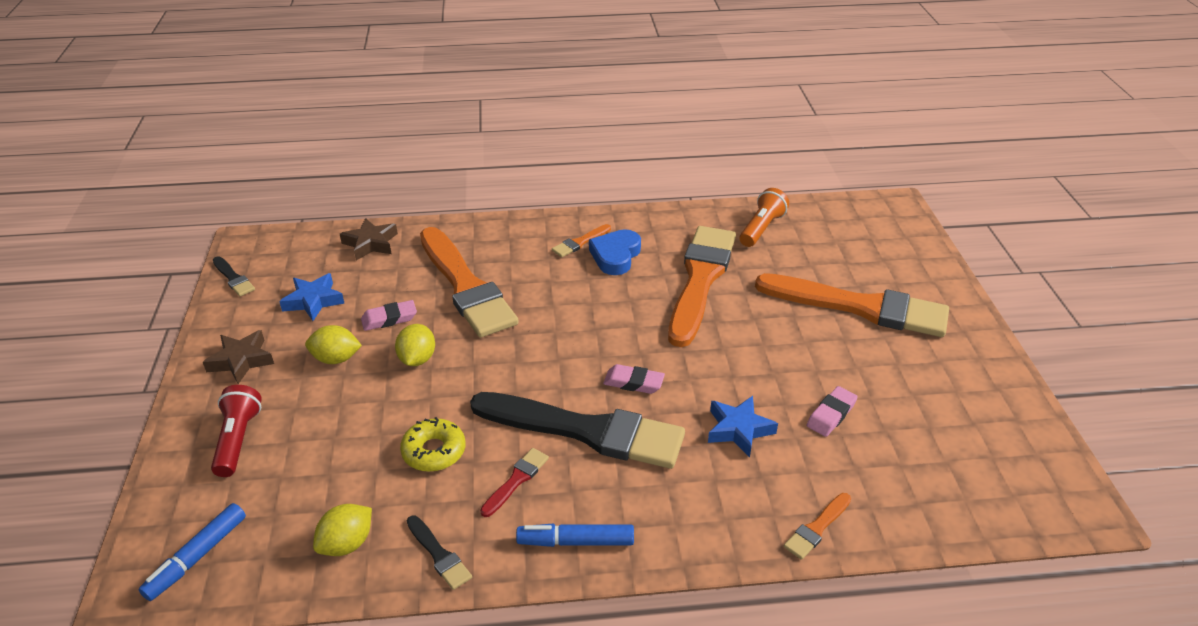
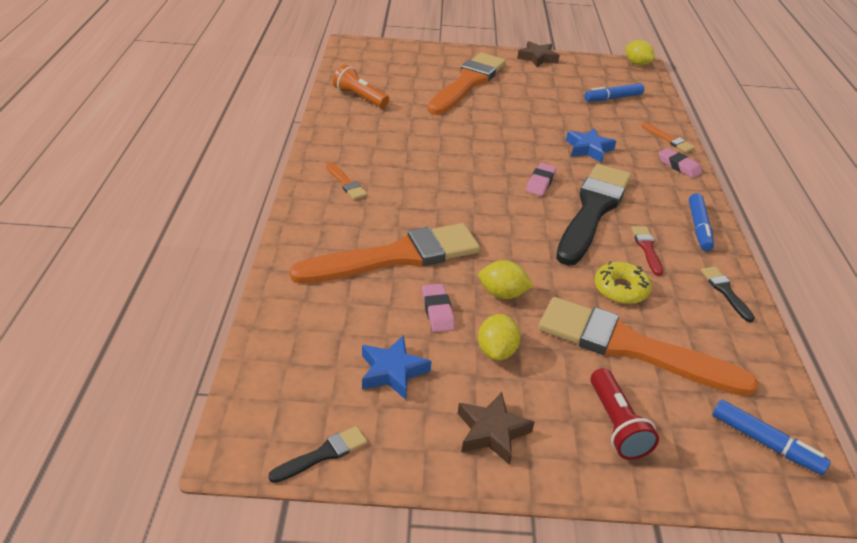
camera: 85 degrees left, 0 degrees up
red flashlight [211,385,262,477] -> red flashlight turned 105 degrees counterclockwise [590,368,659,460]
yellow lemon [313,504,372,556] -> yellow lemon moved to [625,40,655,66]
brown star [340,218,398,260] -> brown star moved to [517,41,560,67]
black brush [407,516,472,590] -> black brush turned 75 degrees counterclockwise [701,267,755,322]
red brush [480,448,549,517] -> red brush turned 45 degrees clockwise [631,226,663,276]
blue heart [589,229,641,275] -> none
orange brush [668,226,736,347] -> orange brush moved to [539,297,758,396]
pink eraser [807,386,858,437] -> pink eraser moved to [658,148,702,178]
none -> blue marker [584,83,644,102]

